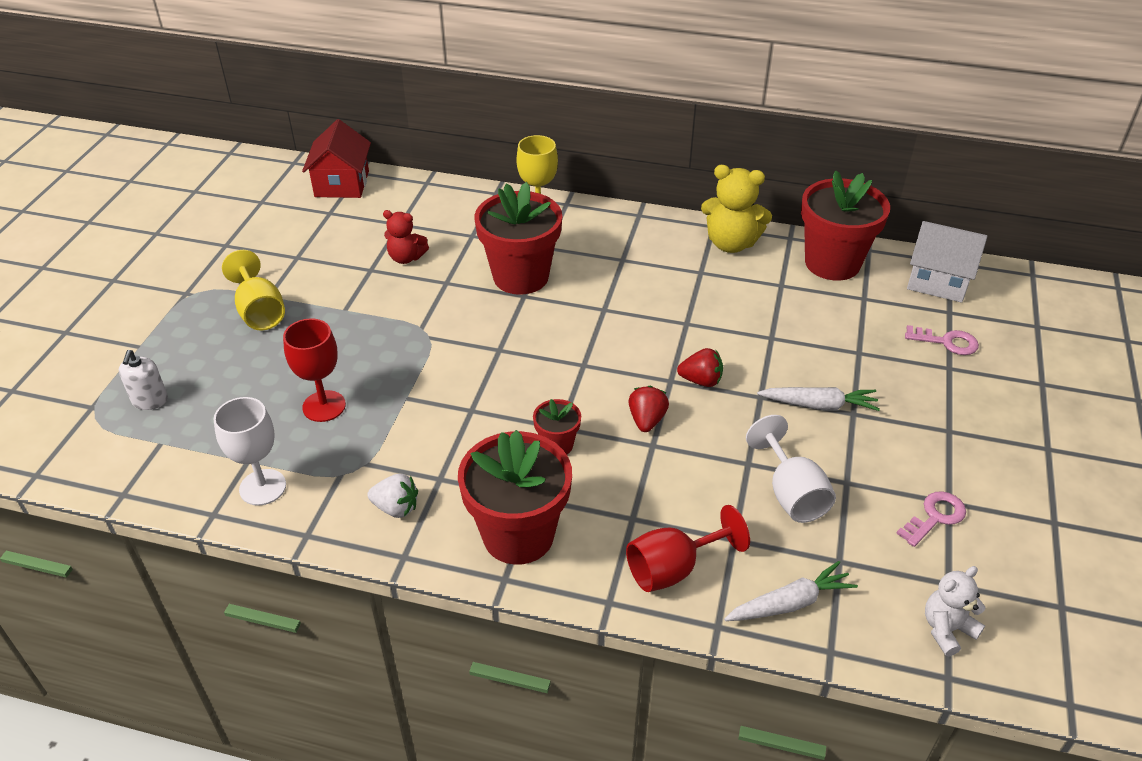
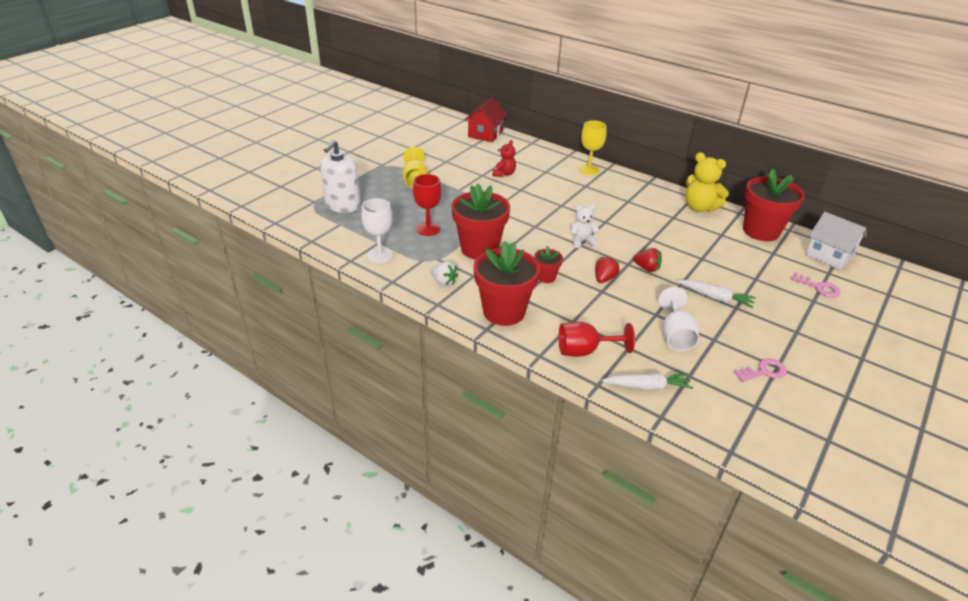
camera: 20 degrees right, 5 degrees down
white soap dispenser [119,350,168,410] -> white soap dispenser [320,140,361,213], size x1.86
red teddy bear [383,210,429,264] -> red teddy bear turned 105 degrees counterclockwise [492,140,516,177]
red flower pot [475,182,562,295] -> red flower pot moved to [451,184,510,260]
white teddy bear [925,566,986,656] -> white teddy bear moved to [570,204,600,248]

